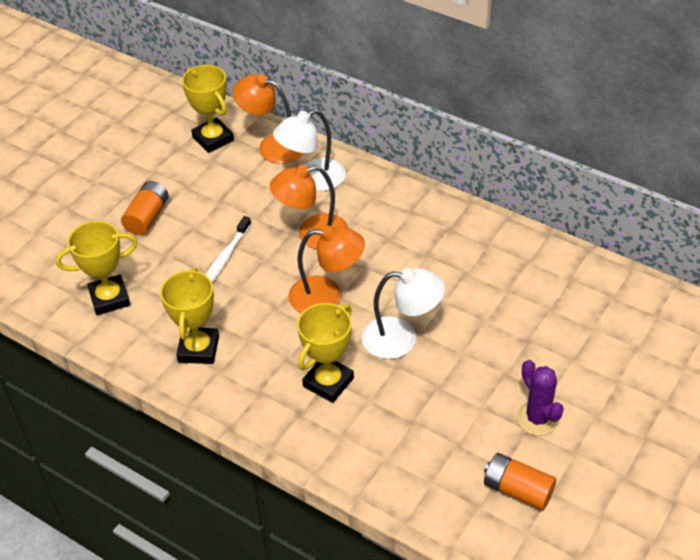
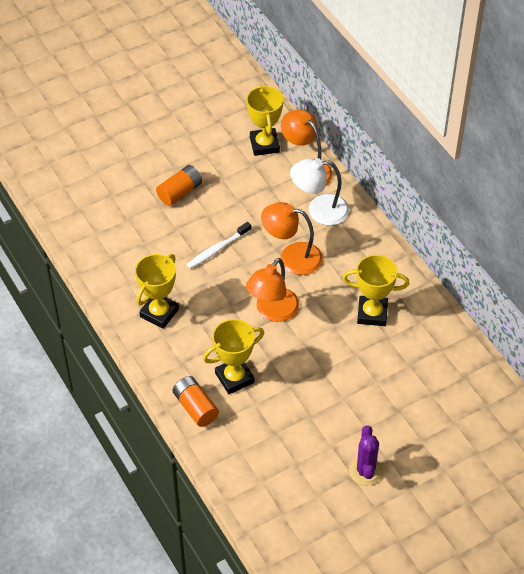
camera: 25 degrees right, 5 degrees up
yellow trophy [56,221,137,315] -> yellow trophy moved to [342,255,409,326]
orange lamp [288,226,365,313] -> orange lamp turned 90 degrees clockwise [246,258,299,322]
white lamp [362,268,445,359] -> none
orange battery [484,453,556,510] -> orange battery moved to [173,376,219,427]

